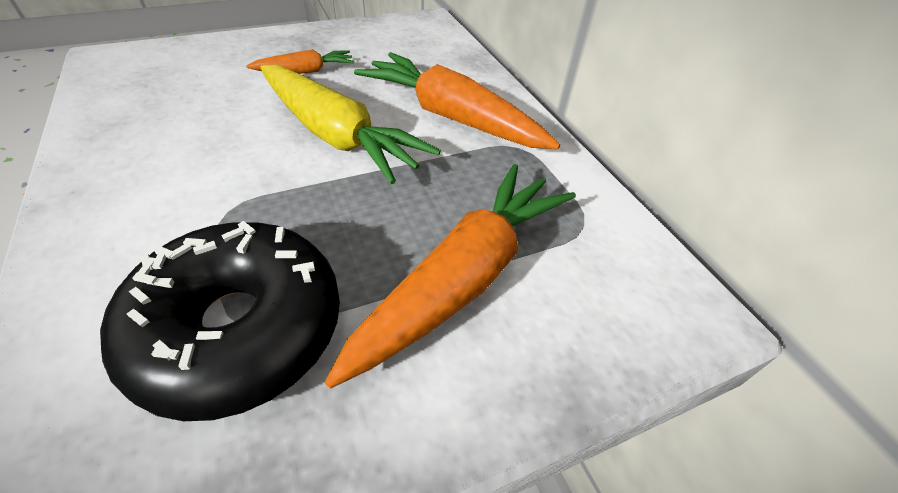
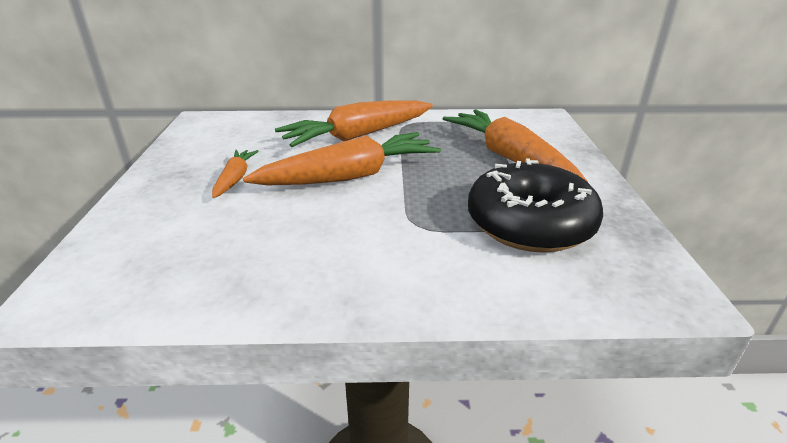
camera: 65 degrees left, 15 degrees down
yellow carrot [261,65,441,184] -> orange carrot [243,132,441,185]

